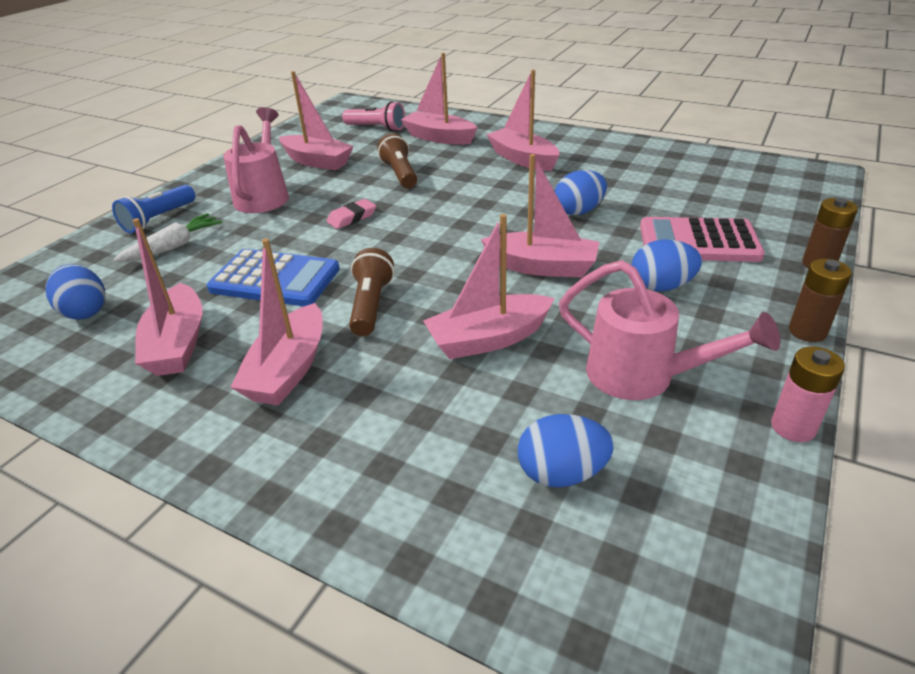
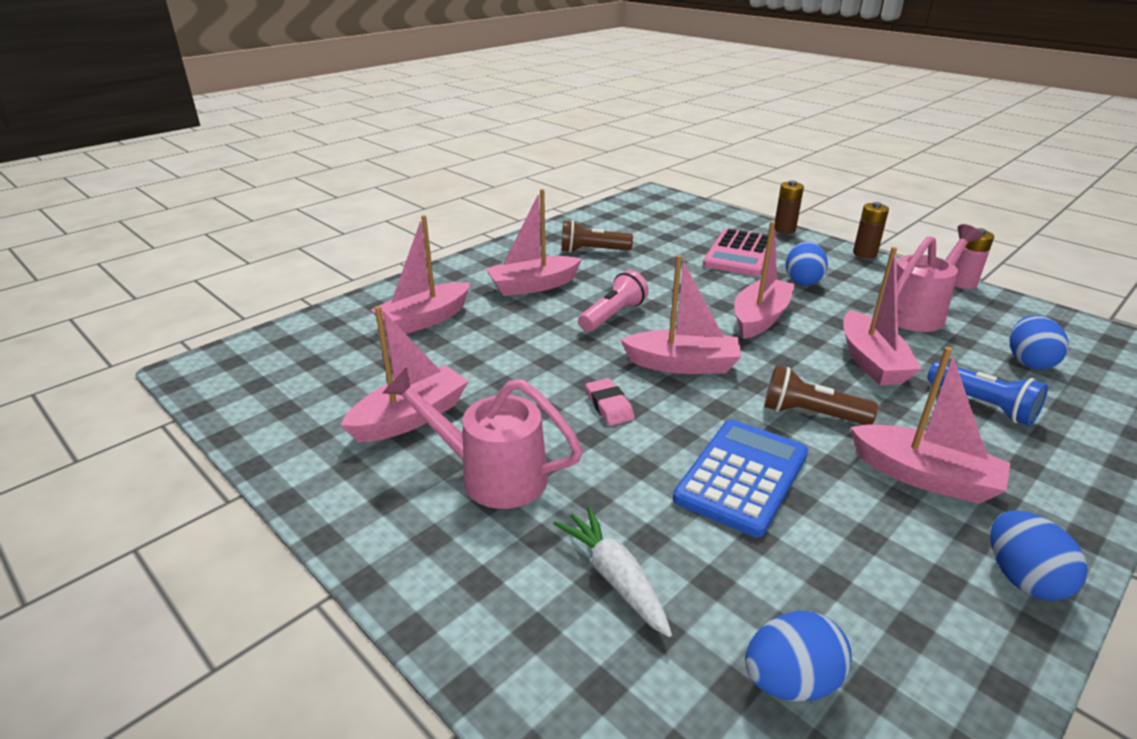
camera: 75 degrees left, 5 degrees down
blue flashlight [112,185,195,233] -> blue flashlight moved to [927,361,1048,426]
pink boat [132,218,202,376] -> pink boat moved to [621,255,742,374]
pink flashlight [342,101,405,132] -> pink flashlight moved to [578,270,649,332]
brown flashlight [377,133,417,188] -> brown flashlight moved to [561,220,633,253]
blue egg [555,170,607,215] -> blue egg moved to [990,510,1087,601]

